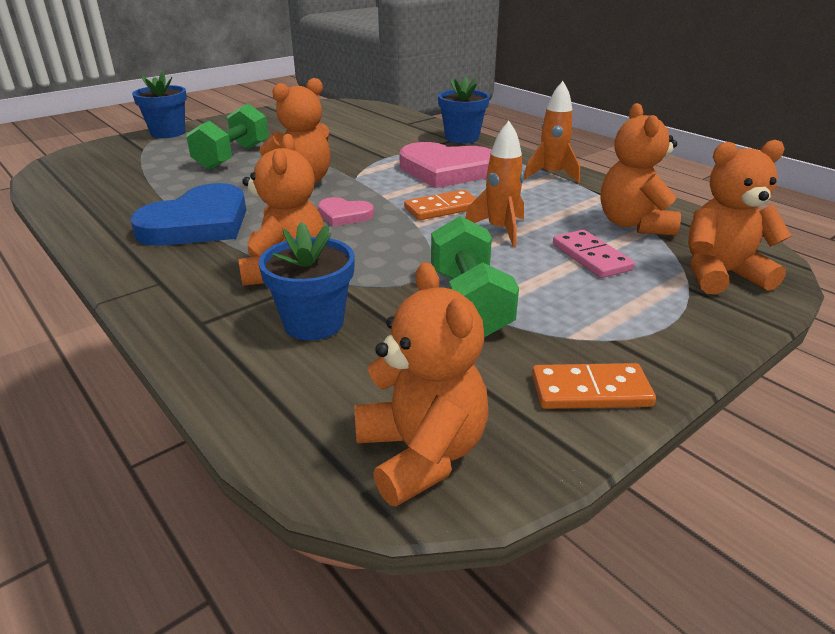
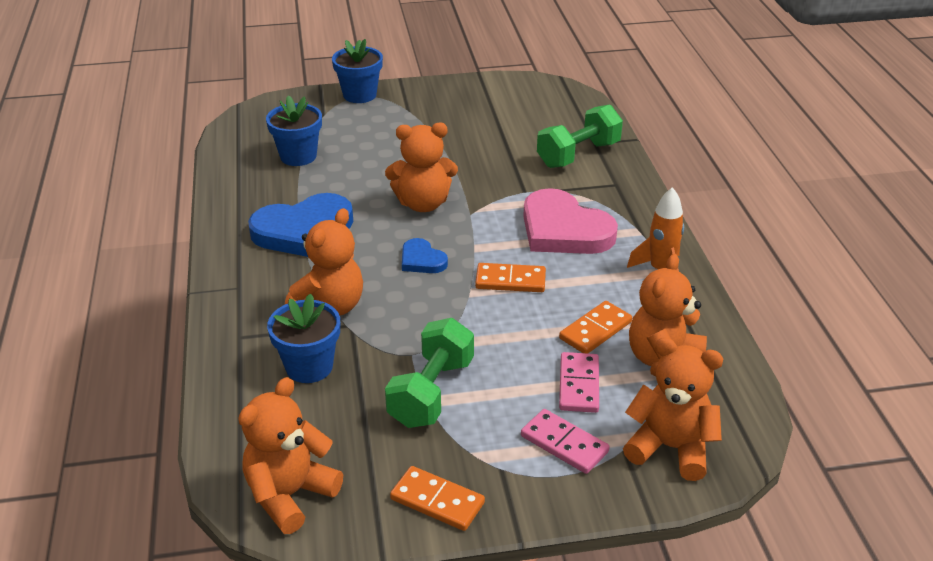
camera: 30 degrees right, 5 degrees up
green dumbbell [186,104,269,170] -> green dumbbell moved to [537,105,623,168]
pink heart [318,197,374,226] -> blue heart [402,238,448,273]
orange teddy bear [354,262,489,507] -> orange teddy bear turned 150 degrees counterclockwise [238,377,343,534]
blue flower pot [438,77,490,144] -> blue flower pot moved to [266,95,322,166]
orange rocket [465,121,524,247] -> none
none -> pink domino [521,409,610,474]
none -> orange domino [559,301,632,353]

